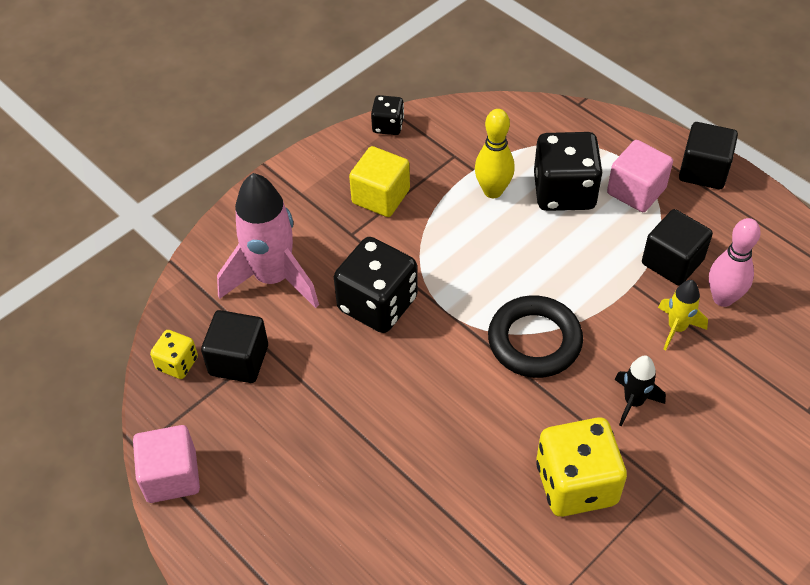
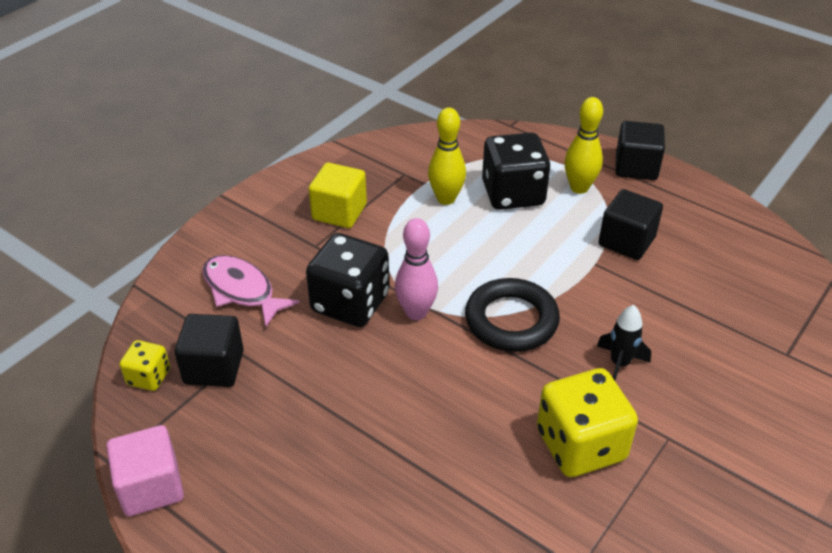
camera: 10 degrees left, 10 degrees down
pink rocket [217,173,319,308] -> pink fish [202,255,300,327]
black dice [371,95,404,135] -> none
pink cube [607,140,673,212] -> yellow bowling pin [564,97,603,194]
yellow rocket [658,280,708,351] -> none
pink bowling pin [709,218,761,307] -> pink bowling pin moved to [395,218,438,320]

